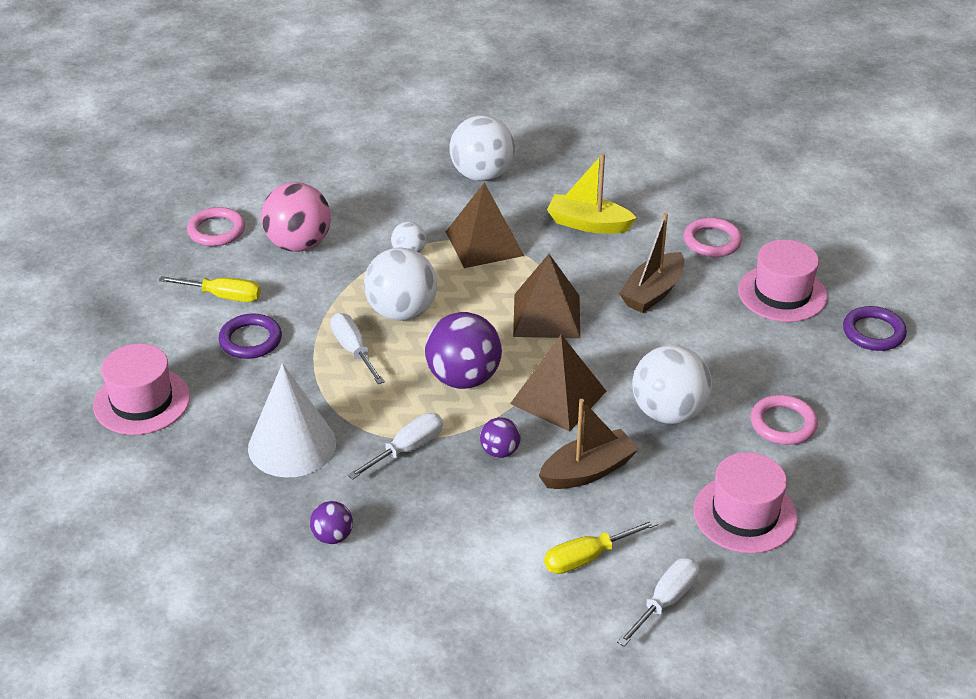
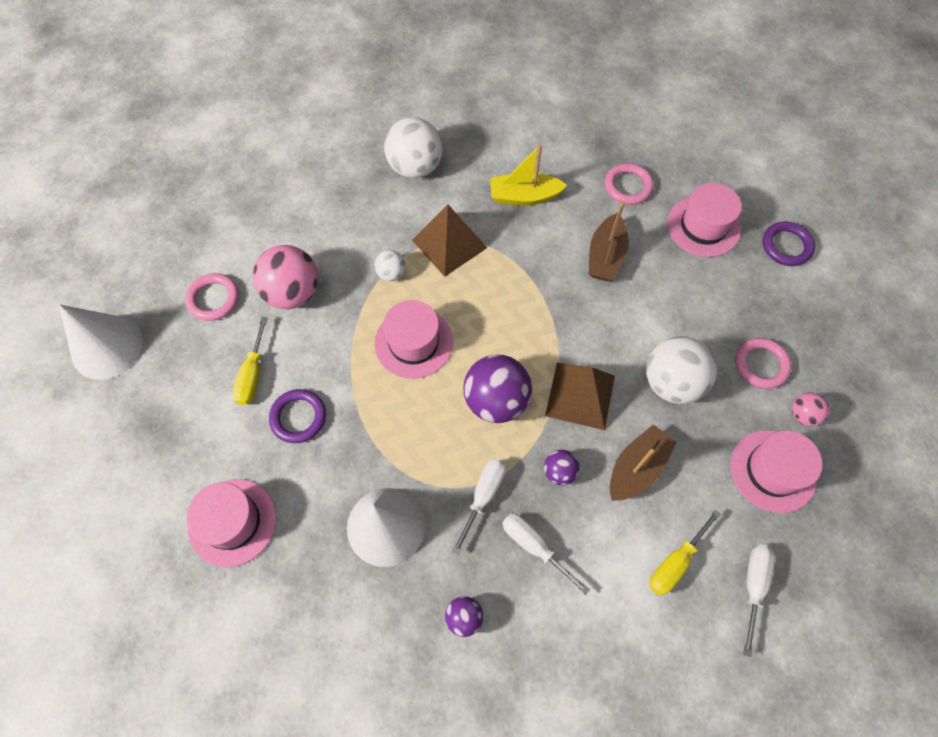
camera: 20 degrees left, 25 degrees up
yellow screwdriver [159,276,261,302] -> yellow screwdriver turned 105 degrees clockwise [232,317,268,405]
white screwdriver [330,313,385,384] -> white screwdriver moved to [502,513,590,595]
white ball [364,248,437,321] -> pink hat [374,300,453,379]
brown pyramid [513,254,580,338] -> none
none -> white cone [59,304,143,380]
none -> pink ball [792,393,830,427]

